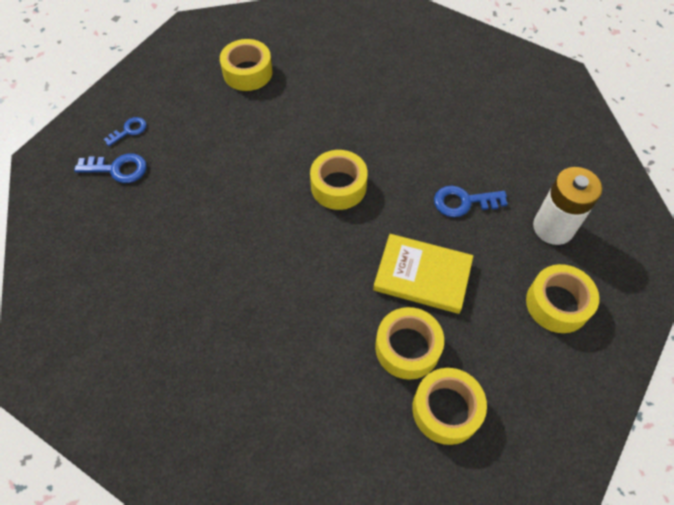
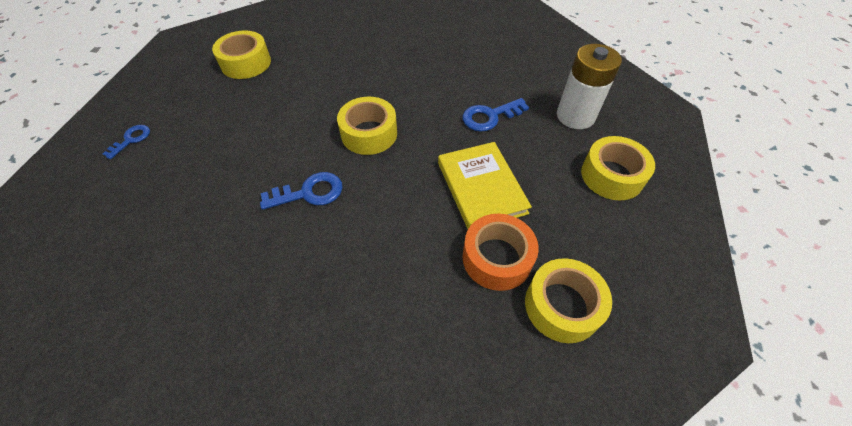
camera: 20 degrees left, 5 degrees down
blue key [74,154,147,183] -> blue key moved to [260,172,343,210]
yellow book [373,234,473,314] -> yellow book turned 75 degrees clockwise [438,142,532,229]
yellow tape [375,307,444,380] -> orange tape [462,214,539,291]

